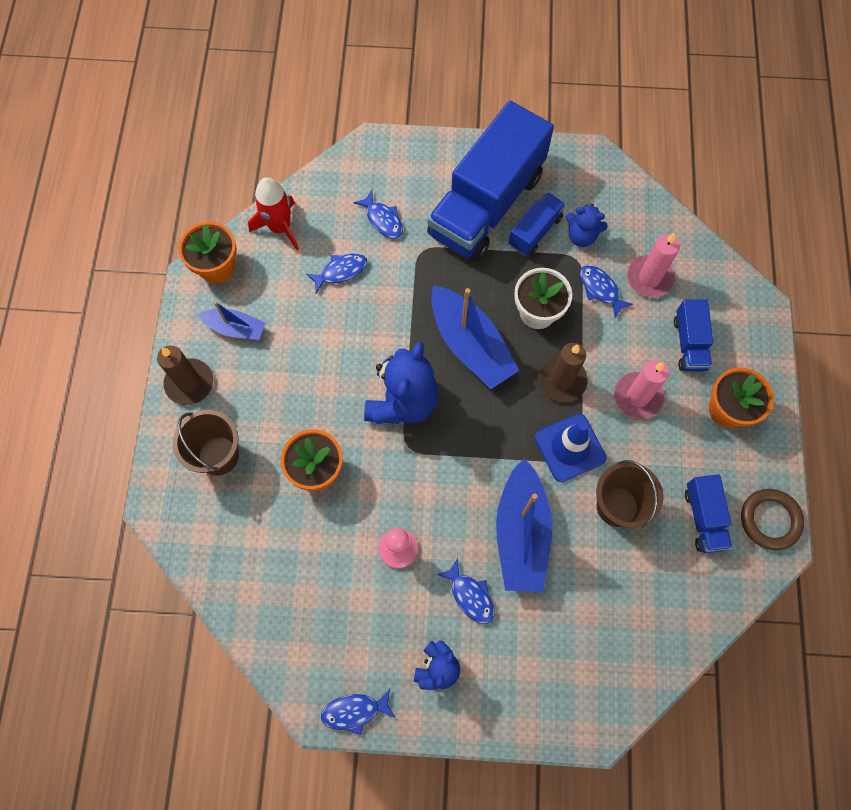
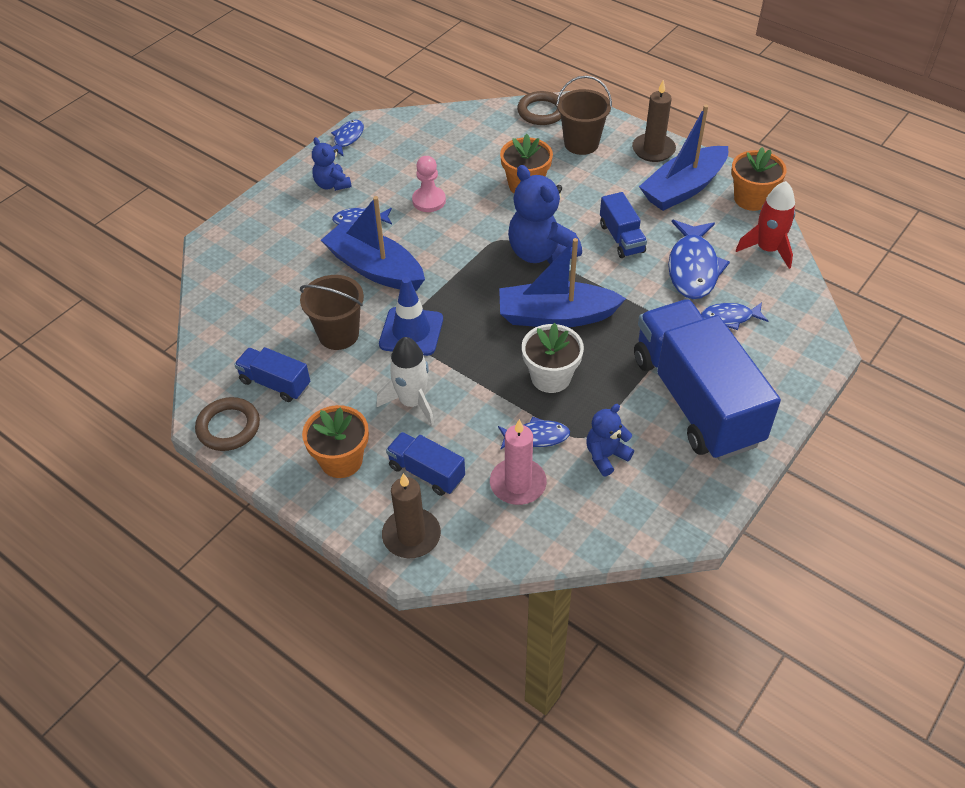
camera: 125 degrees right, 20 degrees down
blue boat [198,301,265,340] -> blue boat [639,105,728,211], size x1.77
blue fish [306,254,367,293] -> blue fish [668,220,730,299], size x1.79
blue truck [509,192,566,256] -> blue truck moved to [600,192,647,258]
brown candle [538,343,588,402] -> brown candle moved to [382,473,441,558]
pink candle [614,360,669,419] -> white rocket [377,337,434,426]
none -> brown ring [517,91,561,125]

